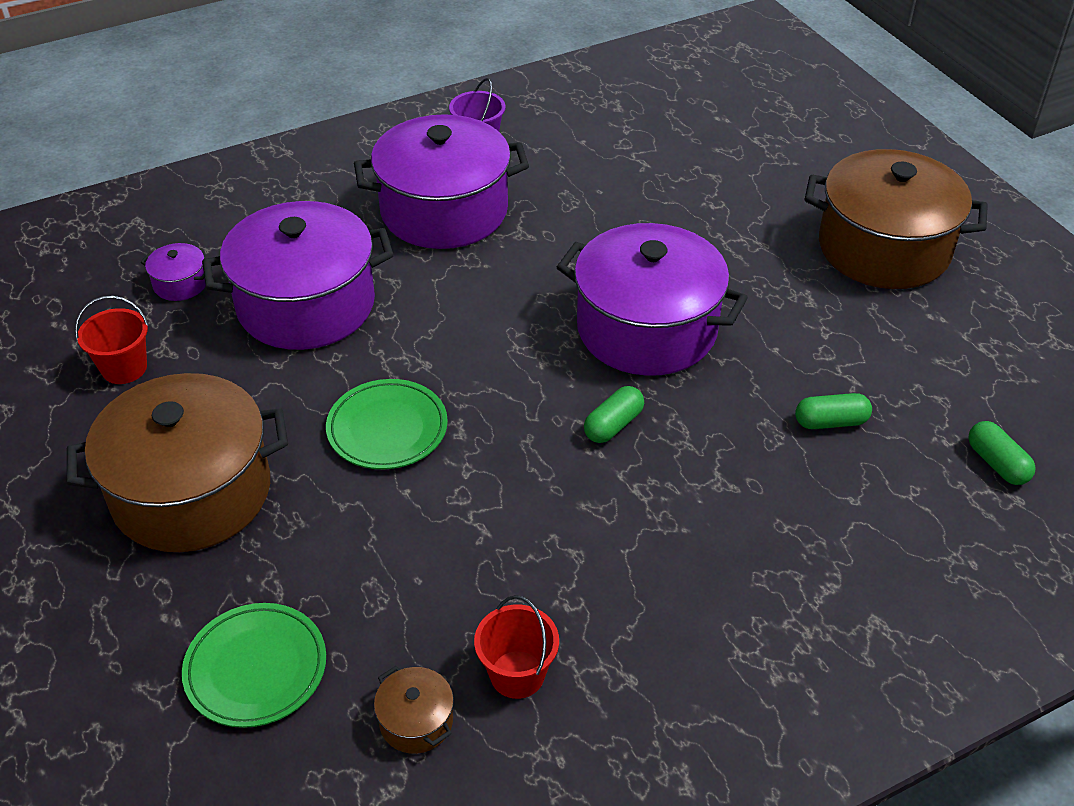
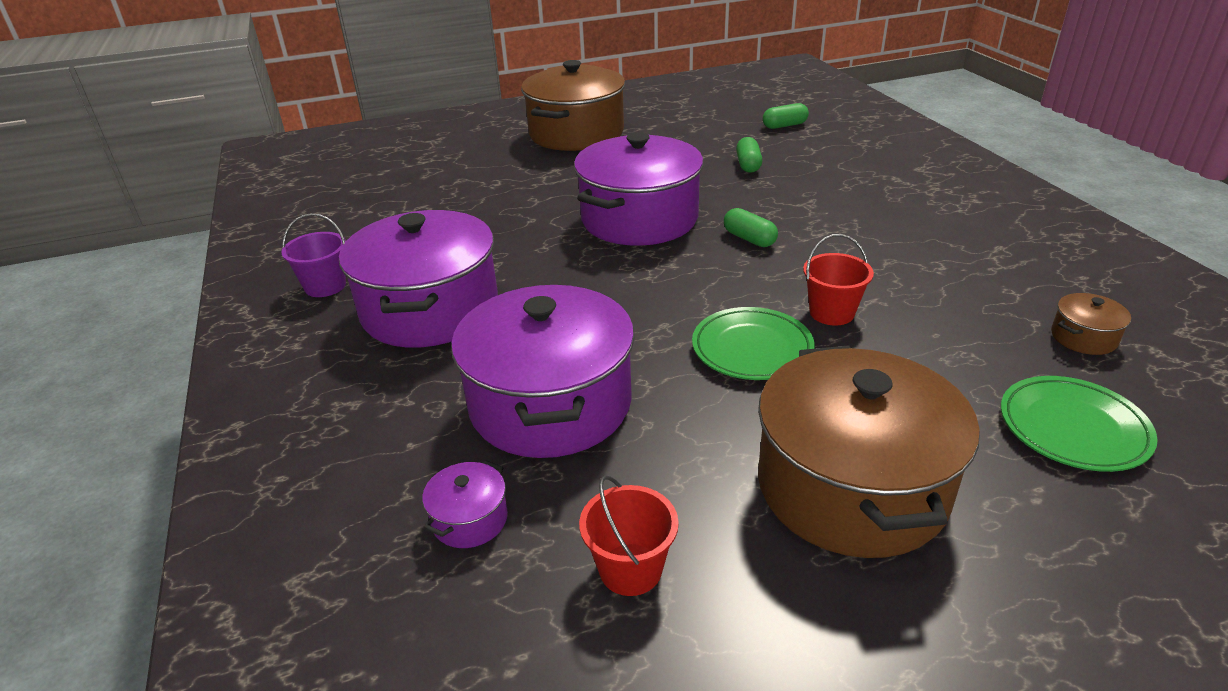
camera: 80 degrees left, 10 degrees down
red bucket [474,595,559,699] -> red bucket moved to [803,234,874,326]

